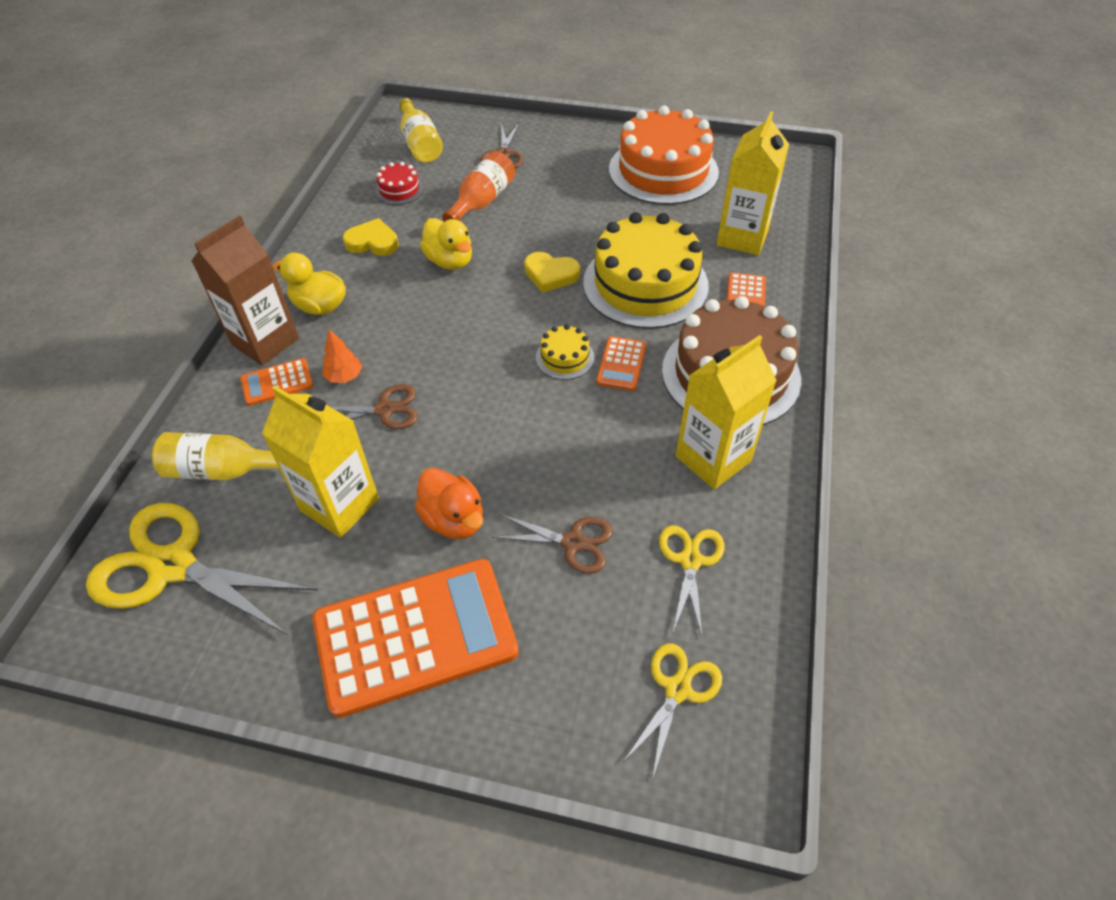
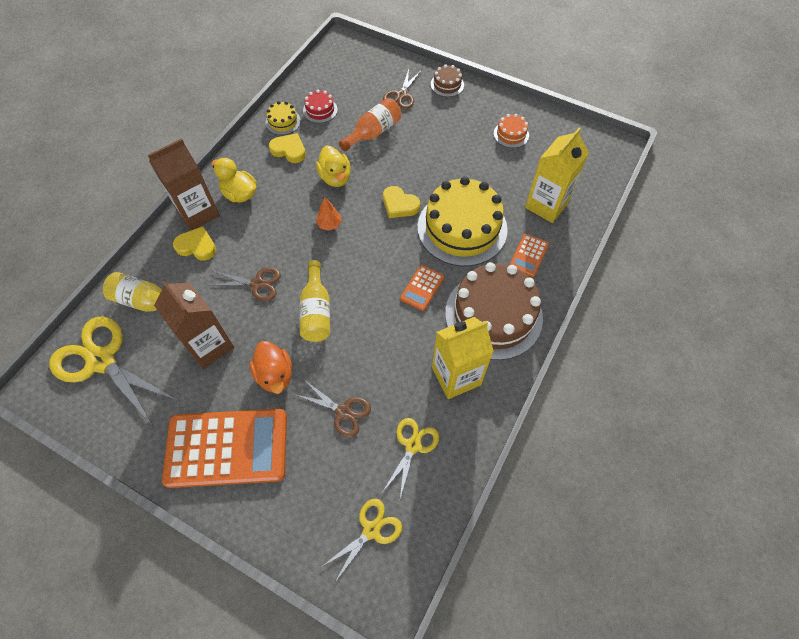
camera: 15 degrees right, 10 degrees up
orange calculator [240,358,313,406] -> yellow heart [173,226,216,261]
yellow carton [262,386,379,538] -> brown carton [154,280,234,369]
orange tree [322,329,362,383] -> orange tree moved to [316,197,342,231]
yellow bottle [399,98,443,163] -> yellow bottle moved to [300,260,330,342]
yellow cake [536,325,594,380] -> yellow cake moved to [266,101,301,135]
orange cake [609,106,719,205] -> orange cake [494,114,529,148], size x0.43
none -> brown cake [431,64,464,97]

